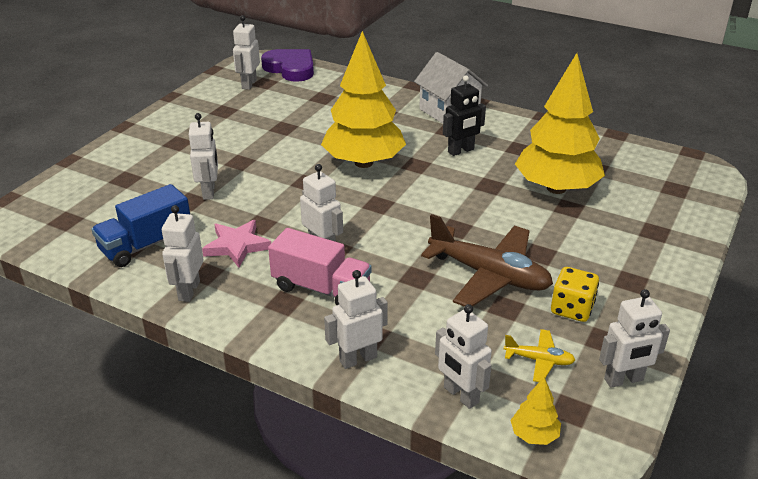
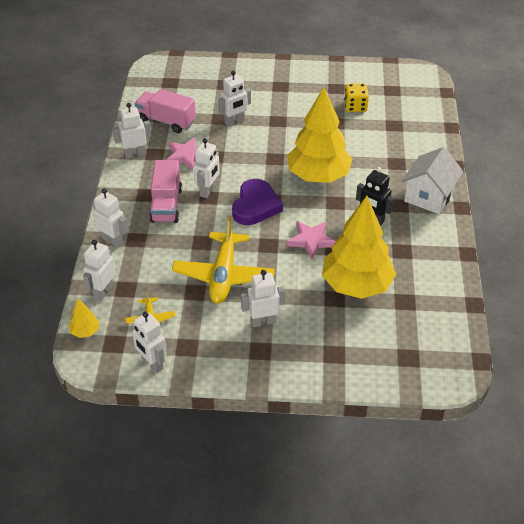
camera: 65 degrees right, 10 degrees up
blue truck [91,184,190,267] -> pink truck [135,89,196,133]
white robot [233,15,260,90] -> white robot moved to [241,270,285,327]
purple heart [261,49,314,82] -> purple heart moved to [232,179,283,225]
brown plane [421,214,553,307] -> yellow plane [172,216,275,304]
yellow dice [551,267,599,322] -> yellow dice moved to [344,83,369,112]
none -> pink star [287,221,336,259]

